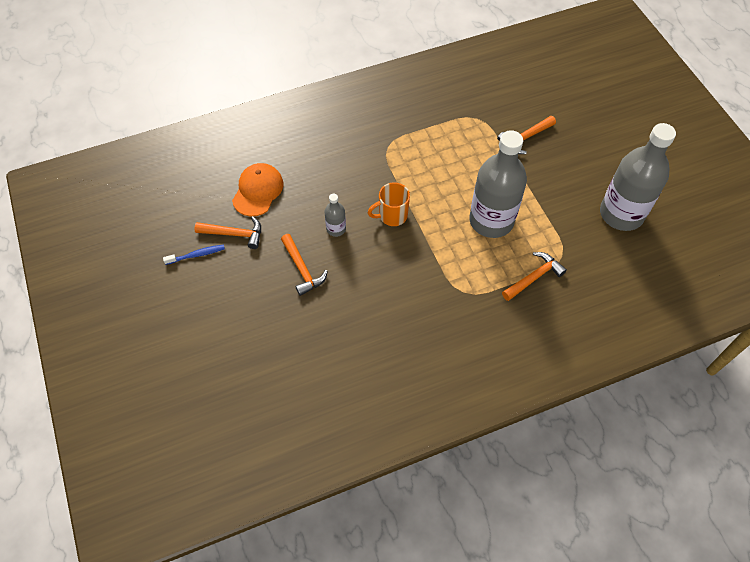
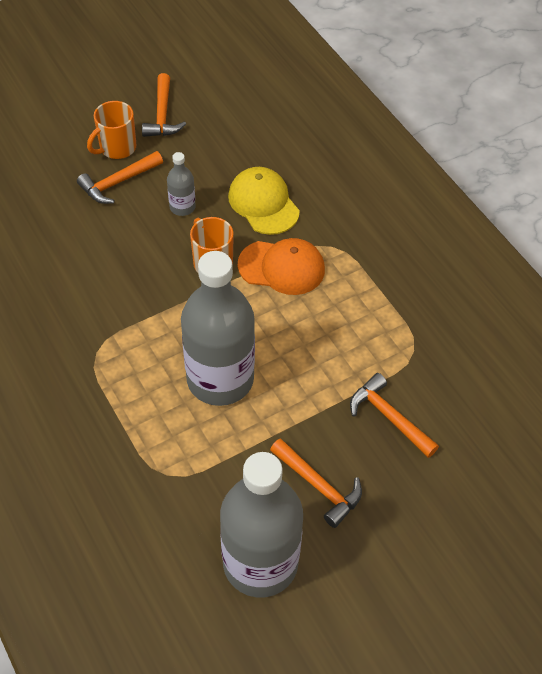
camera: 80 degrees right, 5 degrees down
blue toothbrush [163,245,225,265] -> none
orange cap [232,163,283,217] -> orange cap moved to [238,238,325,295]
orange hammer [502,252,567,301] -> orange hammer moved to [270,438,362,528]
none -> orange mug [87,101,136,159]
none -> yellow cap [228,167,300,235]

